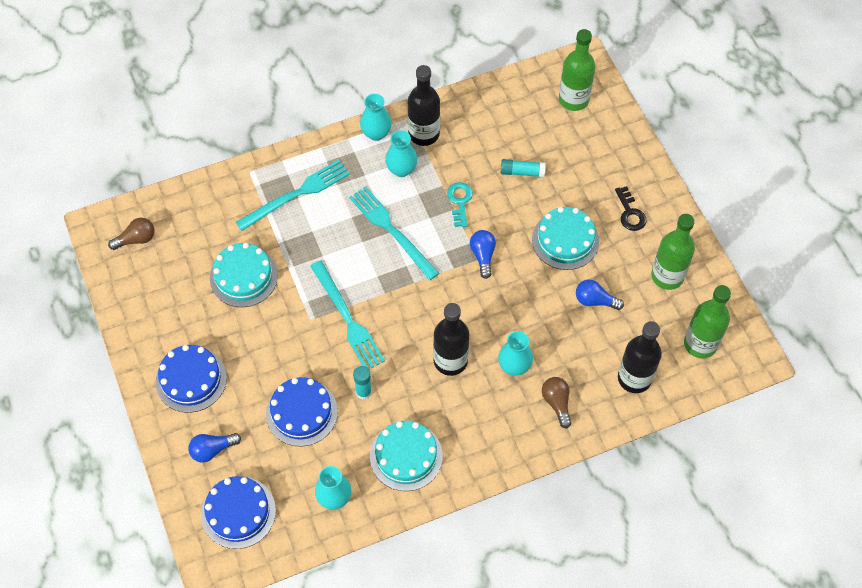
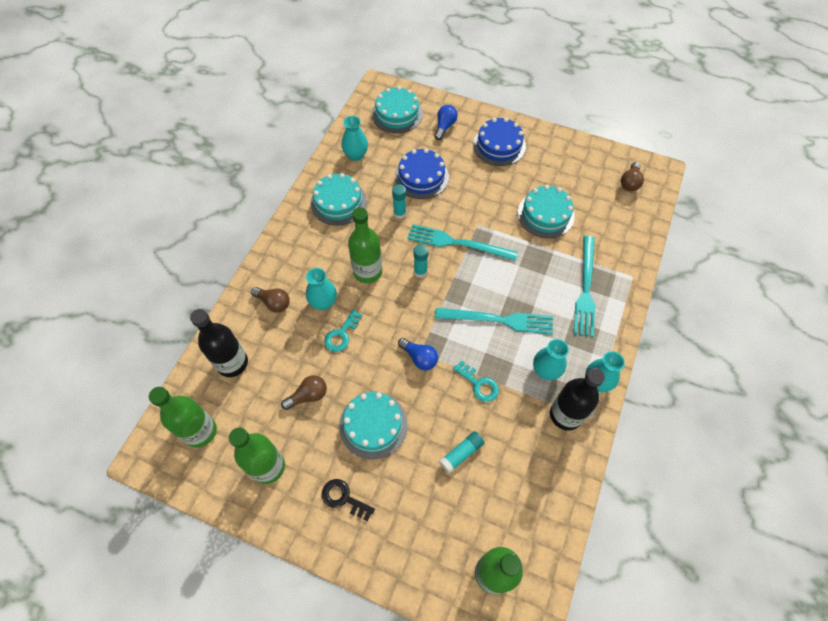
camera: 135 degrees right, 0 degrees up
blue cake [201,476,276,549] -> turquoise cake [372,86,423,133]
black bottle [433,303,469,376] -> green bottle [348,207,382,283]
blue light bulb [576,280,624,310] -> brown light bulb [281,375,327,410]
none -> turquoise key [324,310,362,352]
none -> turquoise glue stick [414,244,428,278]

